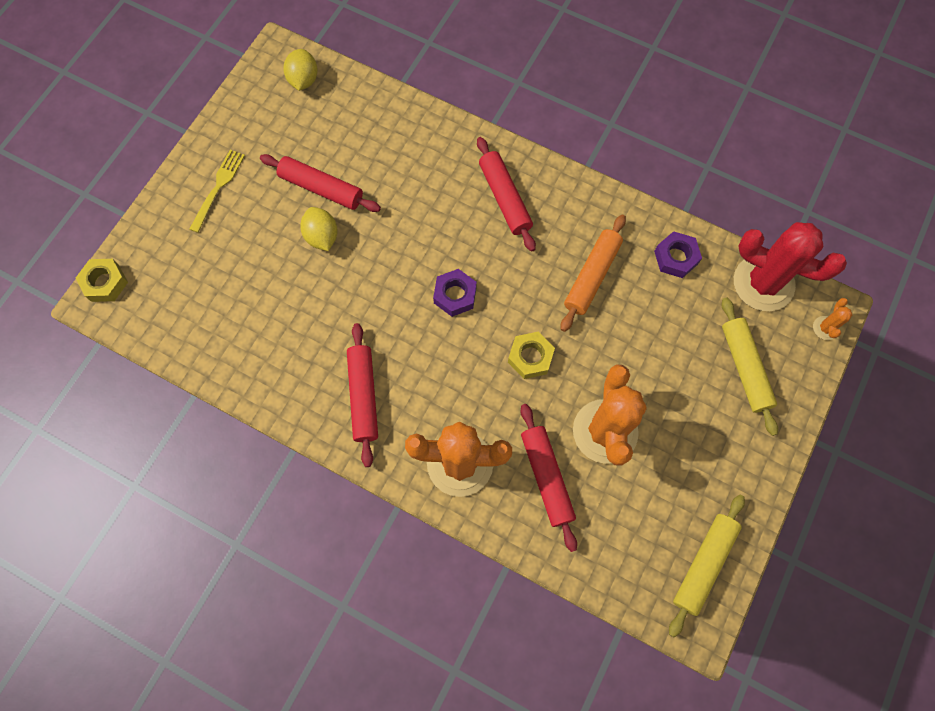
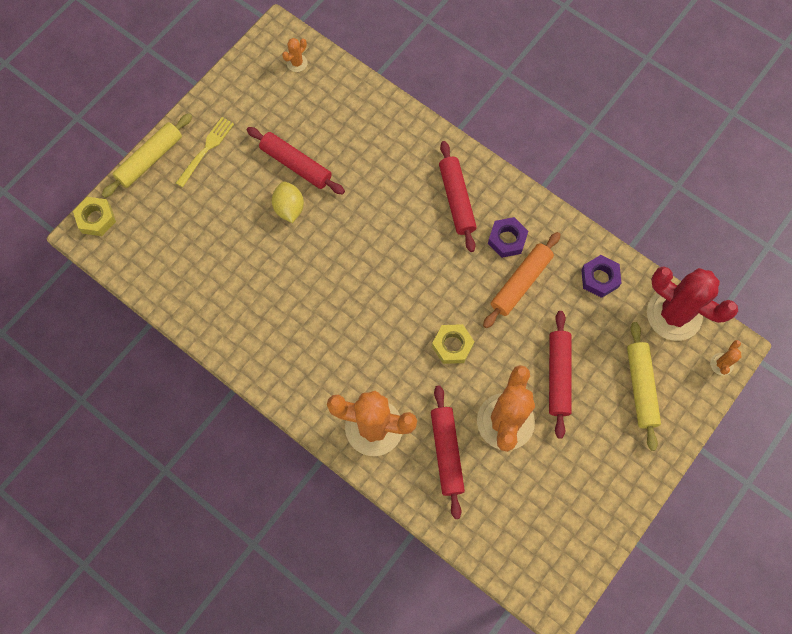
camera: 10 degrees right, 0 degrees up
yellow lemon [283,49,318,91] -> orange cactus [282,38,308,72]
red rolling pin [347,323,378,467] -> red rolling pin moved to [549,311,571,439]
purple nut [433,269,477,317] -> purple nut moved to [488,217,528,258]
yellow rolling pin [669,495,745,637] -> yellow rolling pin moved to [102,113,192,198]

